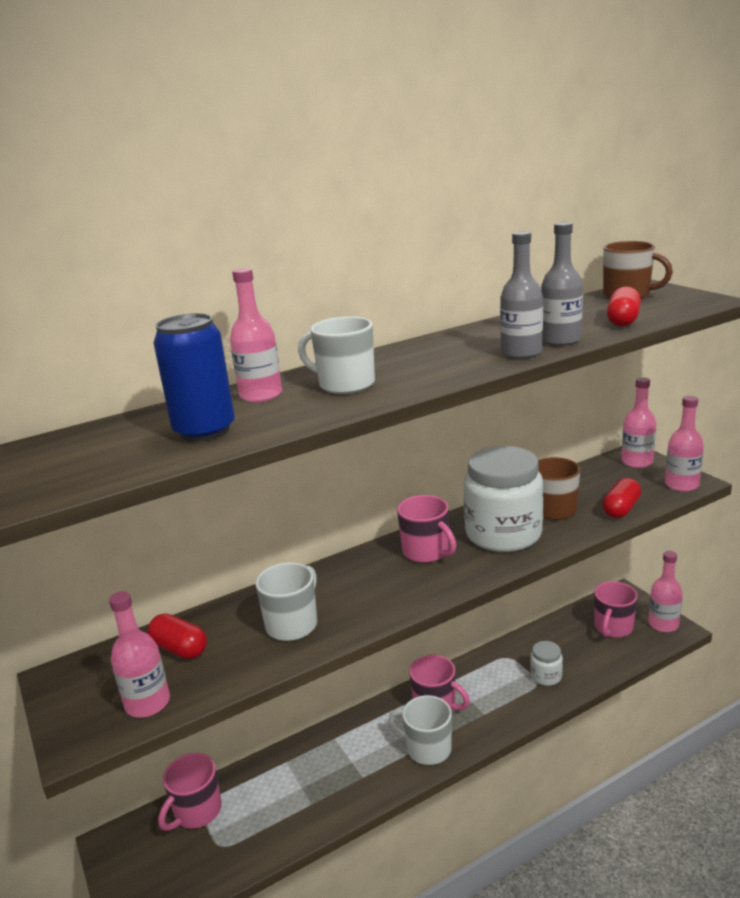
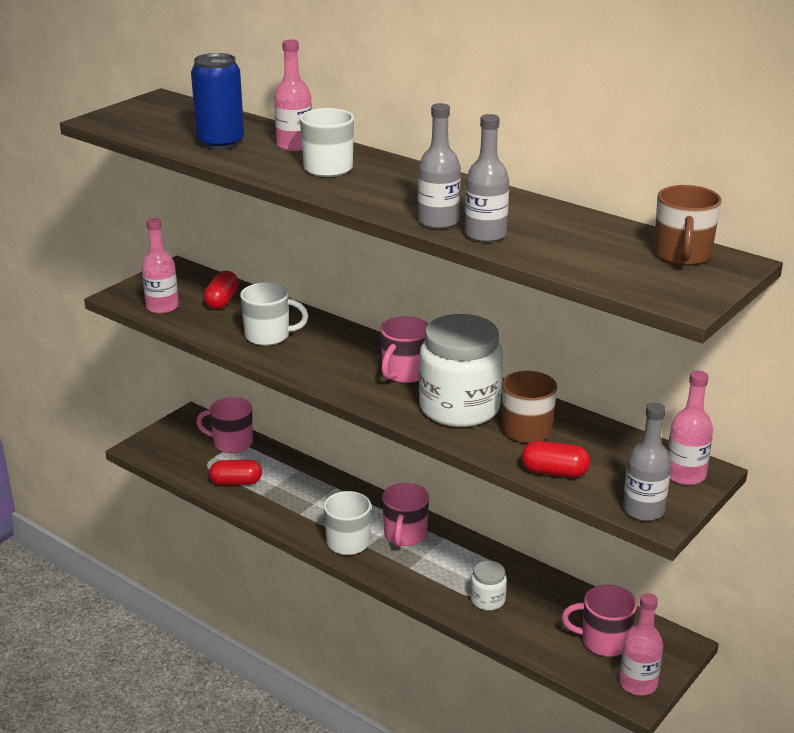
camera: 65 degrees right, 5 degrees up
red capsule [607,286,641,327] -> red capsule moved to [209,460,262,485]
pink bottle [665,396,704,492] -> grey bottle [623,403,671,521]

